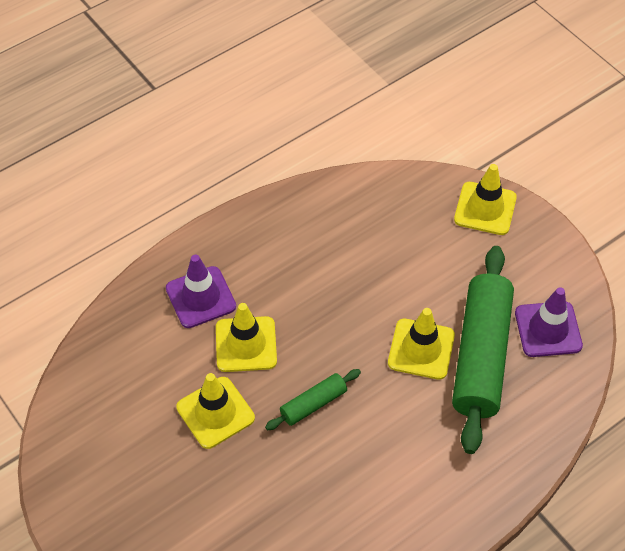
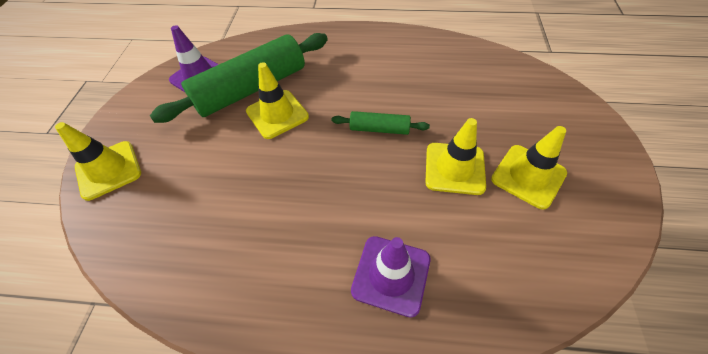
camera: 135 degrees left, 0 degrees up
yellow traffic cone [216,303,277,372] -> yellow traffic cone moved to [491,126,567,209]

